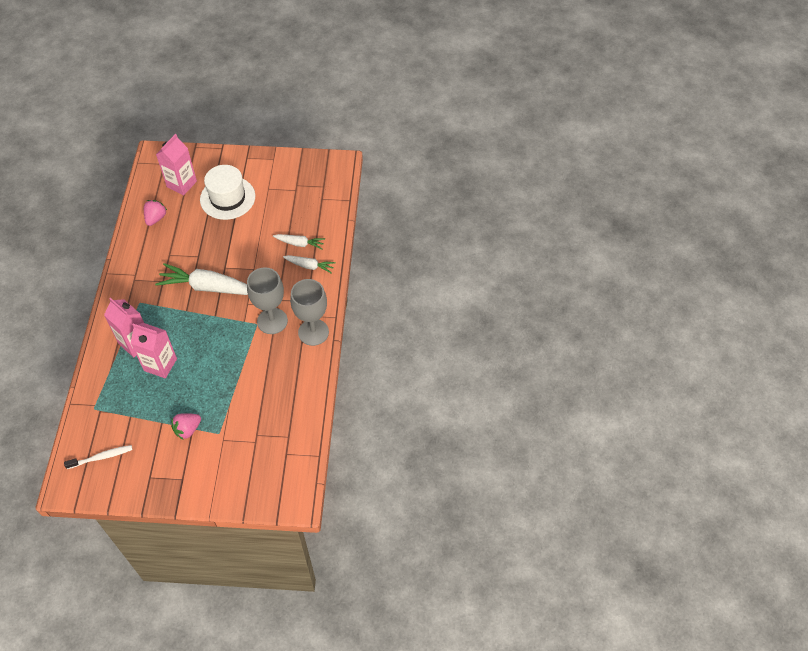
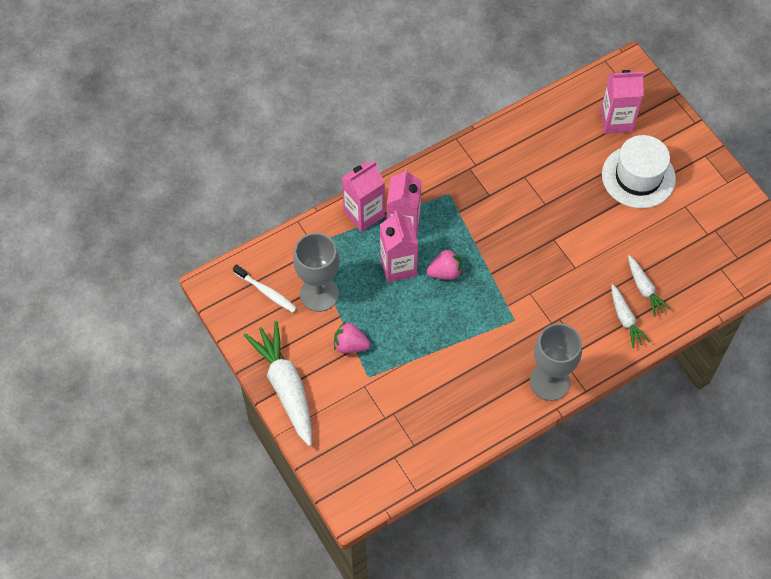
camera: 55 degrees right, 5 degrees up
pink strawberry [144,200,167,226] -> pink strawberry moved to [426,248,462,280]
white carrot [155,263,248,295] -> white carrot moved to [244,321,312,446]
grey goblet [247,267,288,334] -> grey goblet moved to [293,233,339,312]
none -> pink carton [342,161,385,232]

